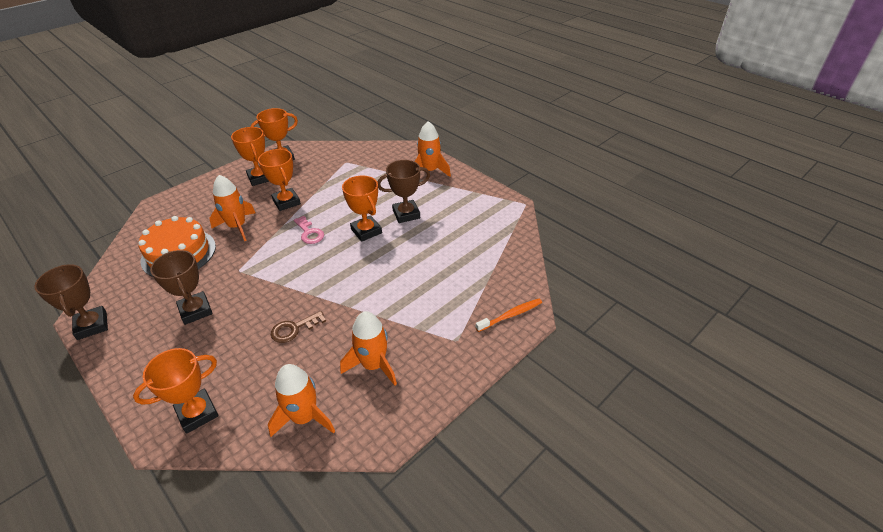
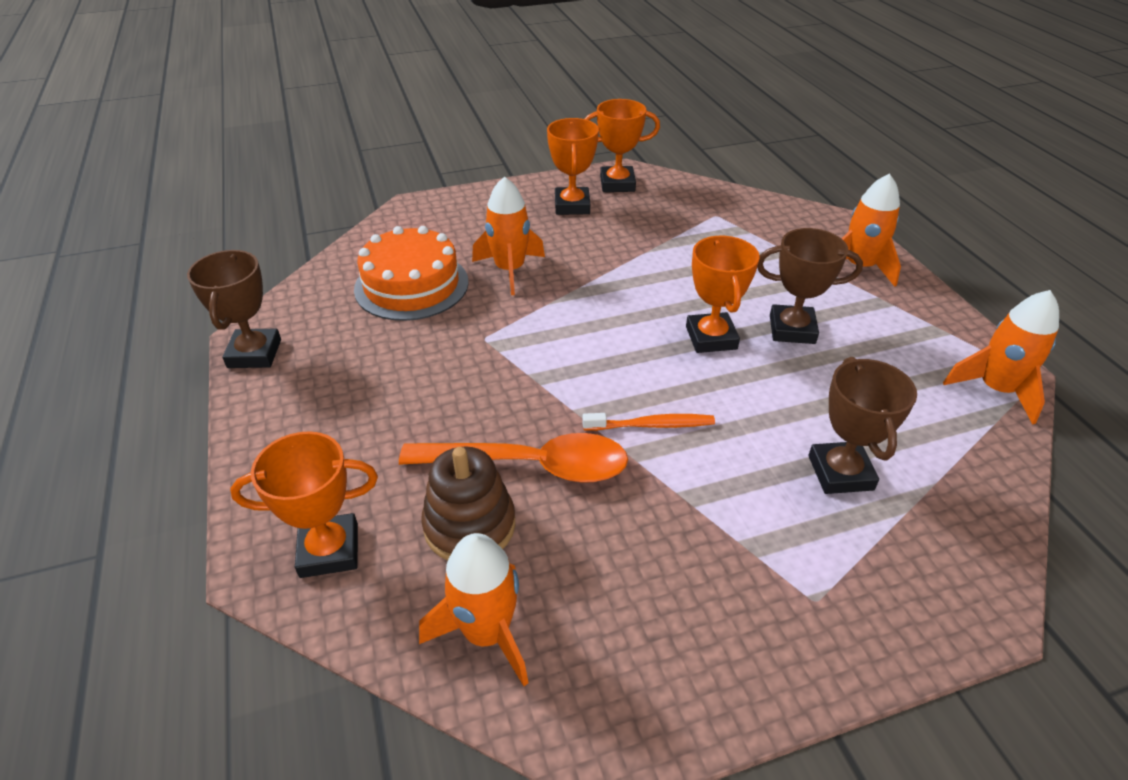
camera: 25 degrees right, 0 degrees up
brown trophy [150,250,213,325] -> brown trophy moved to [808,357,917,494]
orange trophy [258,149,301,211] -> none
brown key [271,311,326,343] -> orange spoon [399,433,628,483]
pink key [294,216,324,244] -> none
orange rocket [340,311,397,386] -> orange rocket moved to [943,290,1059,425]
orange toothbrush [475,299,542,332] -> orange toothbrush moved to [582,413,715,431]
none -> brown stacking toy [421,446,515,560]

